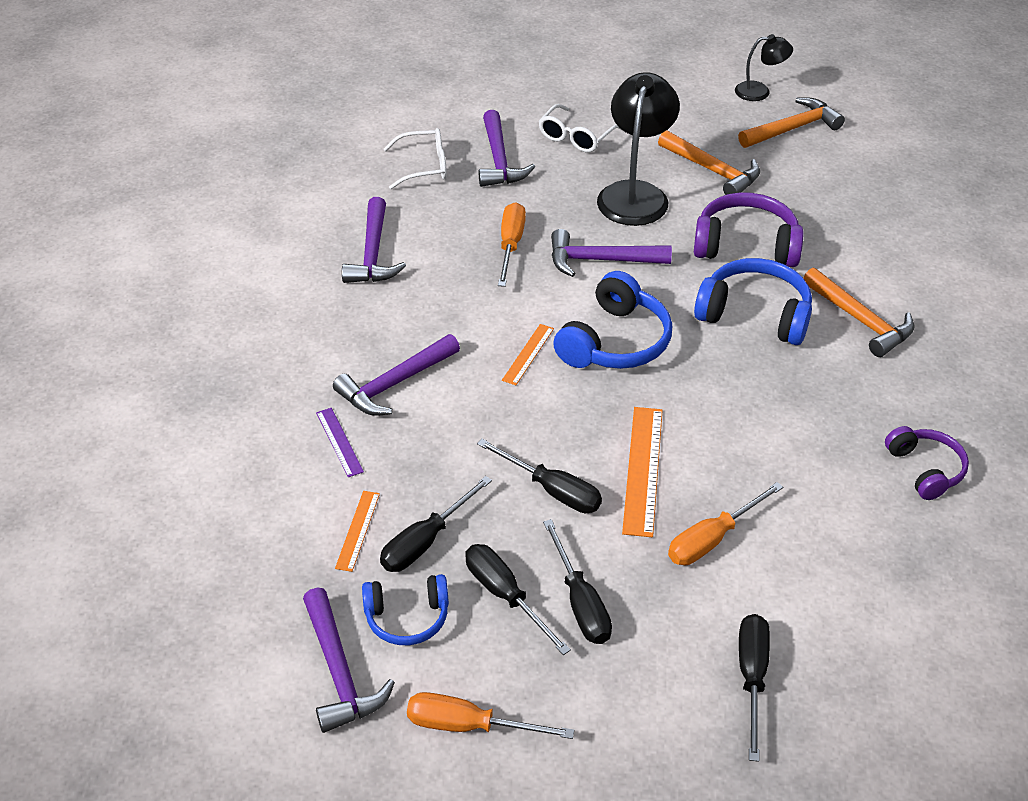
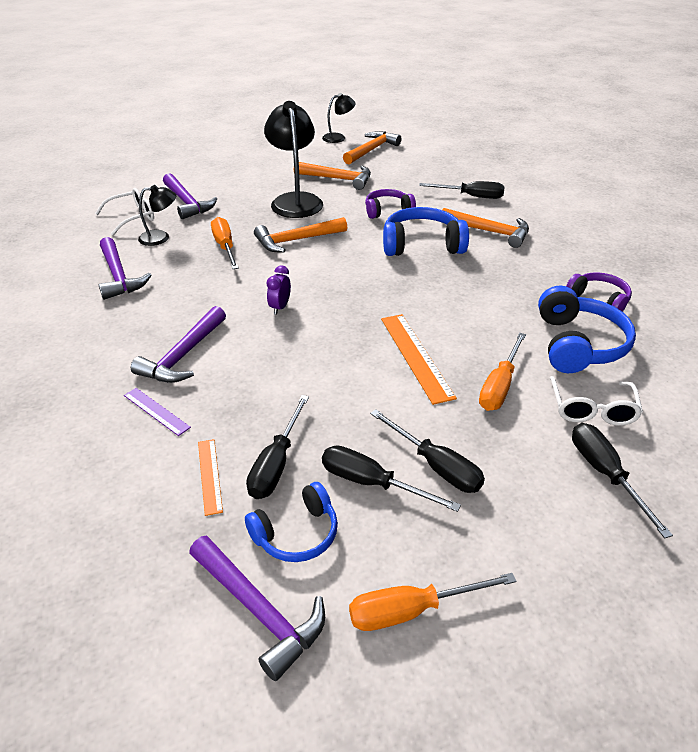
camera: 25 degrees left, 5 degrees down
black screwdriver [477,439,602,513] -> black screwdriver moved to [419,181,505,199]
orange ruler [502,324,554,385] -> purple clock [266,266,291,315]
white glasses [539,104,620,153] -> white glasses moved to [550,376,643,426]
purple hammer [551,229,672,277] -> orange hammer [254,217,347,253]
blue headphones [553,271,672,369] -> blue headphones moved to [538,286,636,373]
purple headphones [694,192,804,267] -> purple headphones [365,189,416,219], size x0.63
none -> black lamp [138,185,177,246]

